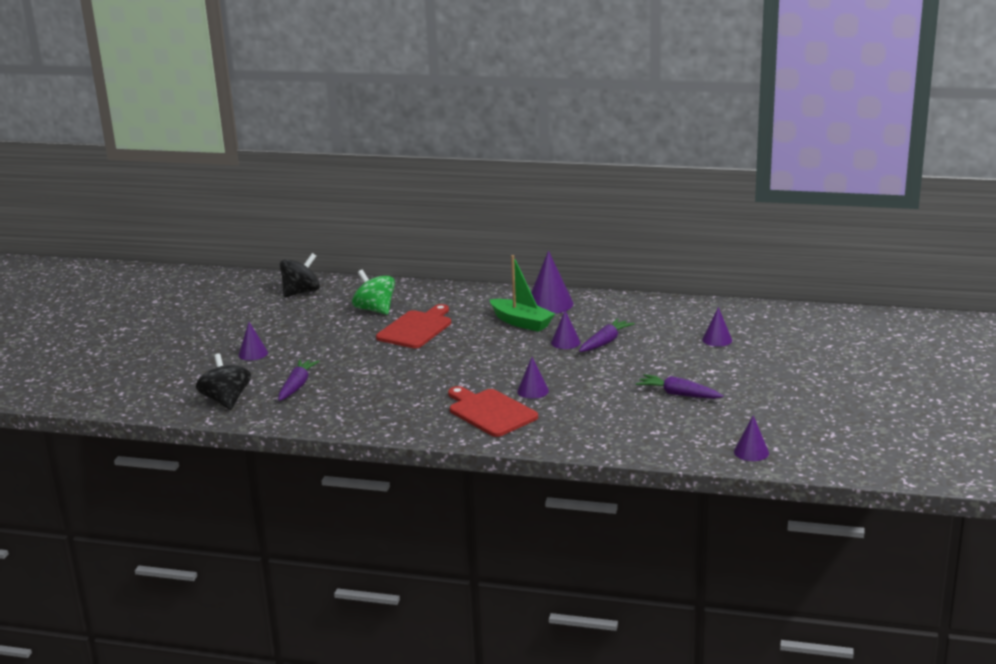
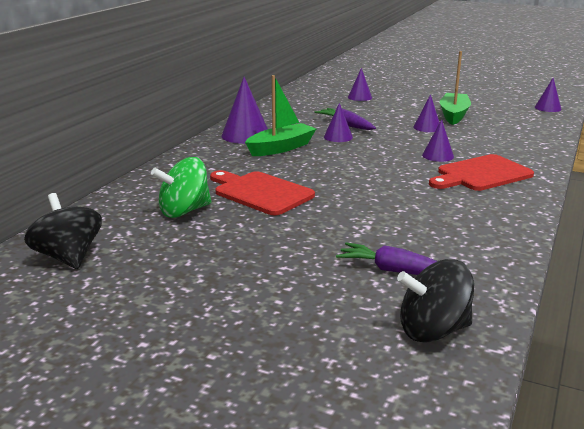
camera: 80 degrees left, 0 degrees up
purple cone [238,322,268,361] -> purple cone moved to [413,94,440,132]
purple carrot [636,374,724,399] -> green boat [440,51,471,125]

